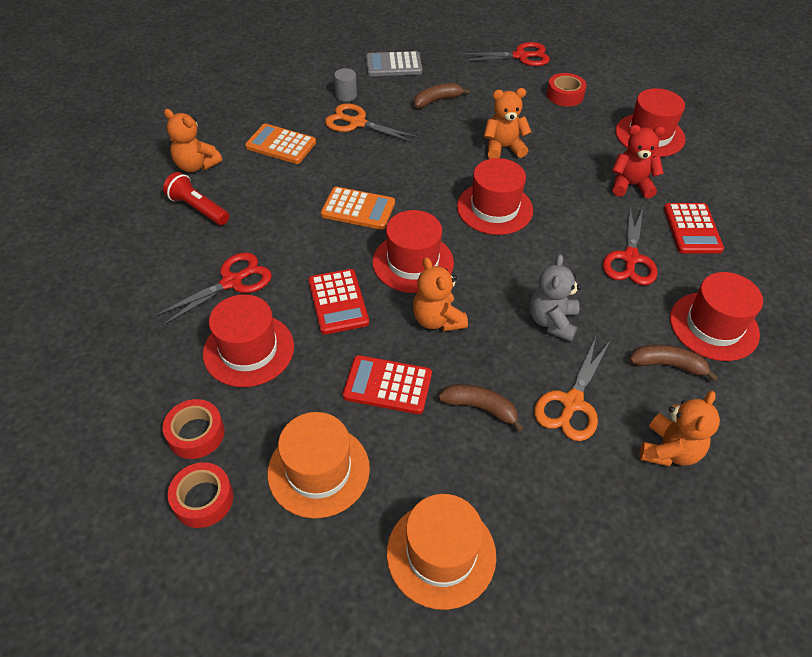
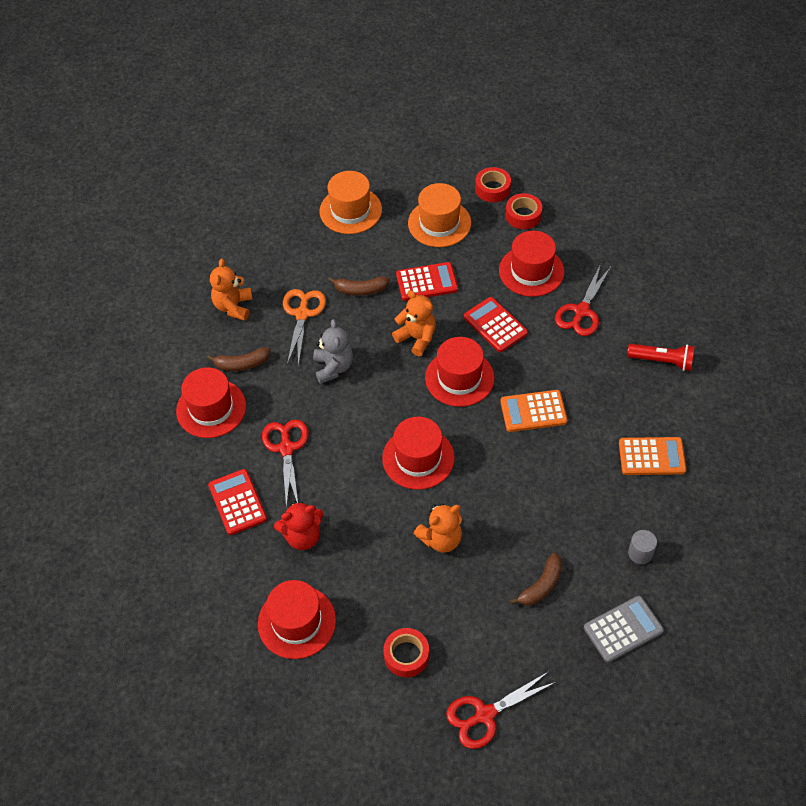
camera: 160 degrees right, 5 degrees up
orange teddy bear [164,109,222,172] -> none
orange scissors [325,104,419,143] -> none

